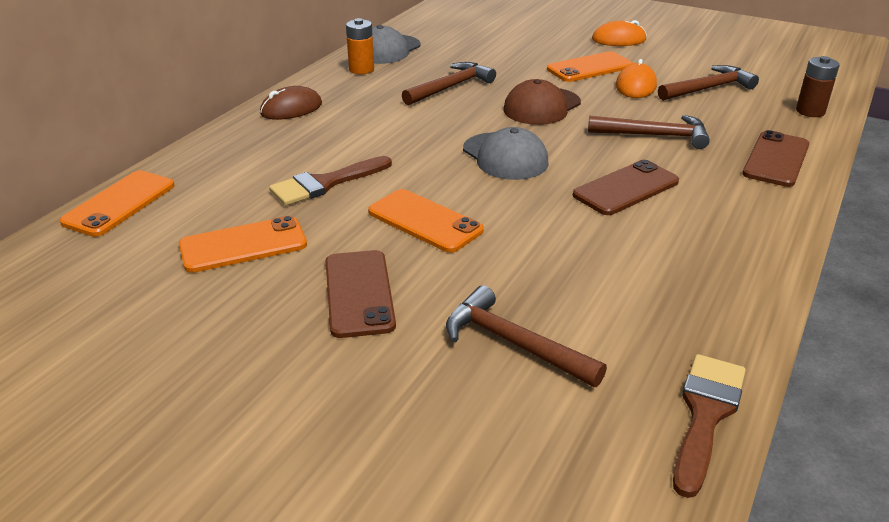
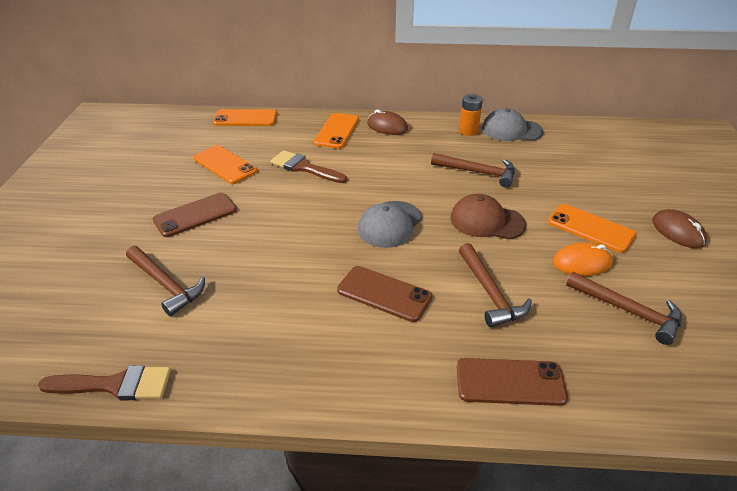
camera: 65 degrees right, 5 degrees up
orange phone [368,189,484,253] -> orange phone moved to [314,113,359,149]
brown hammer [446,285,607,387] -> brown hammer turned 120 degrees clockwise [126,246,205,316]
orange mouse [592,20,647,46] -> brown mouse [652,209,707,248]
brown battery [796,56,840,117] -> none

